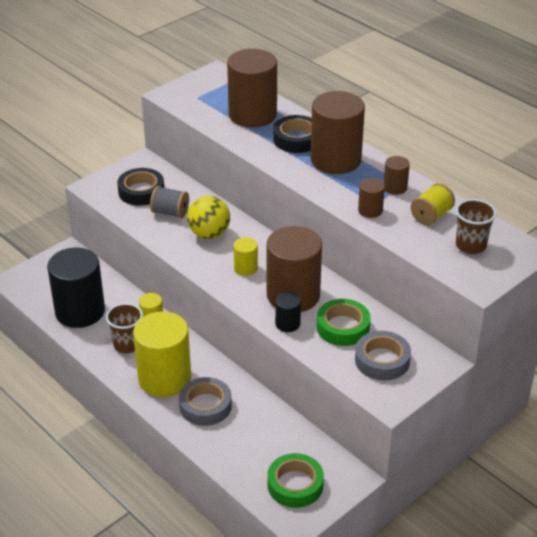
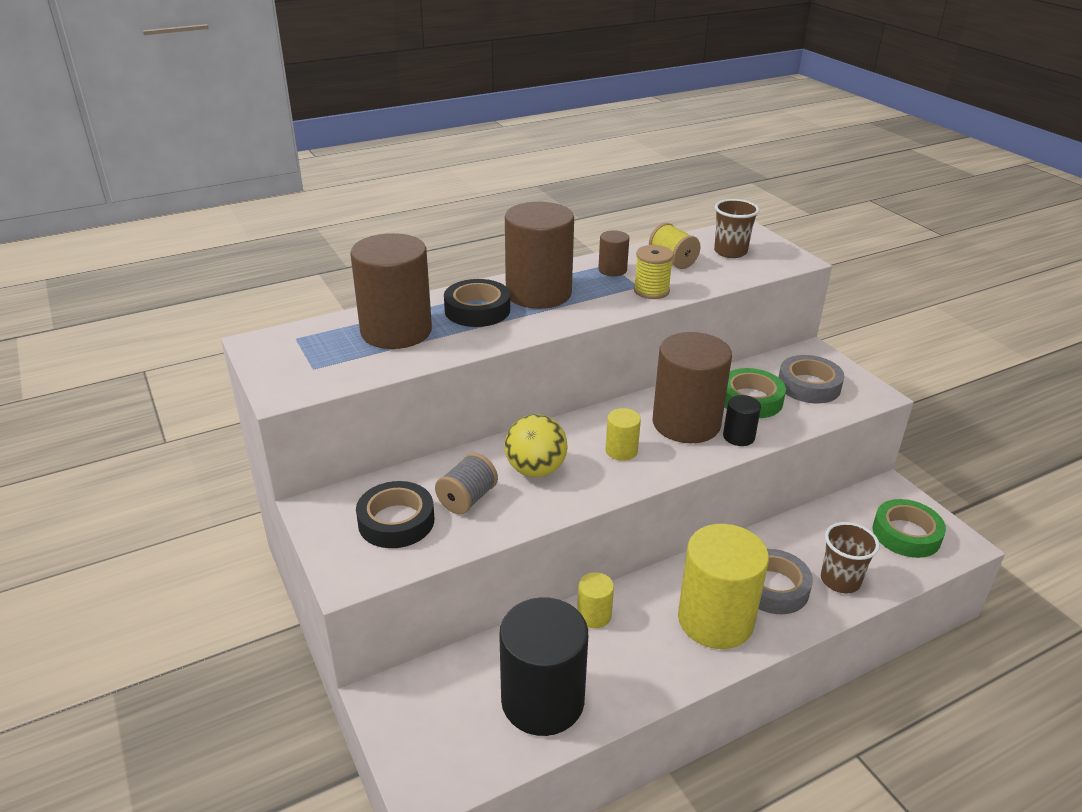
camera: 75 degrees left, 5 degrees down
brown cup [106,303,143,353] -> brown cup moved to [821,522,880,593]
brown cylinder [358,178,385,218] -> yellow spool [634,245,674,299]

